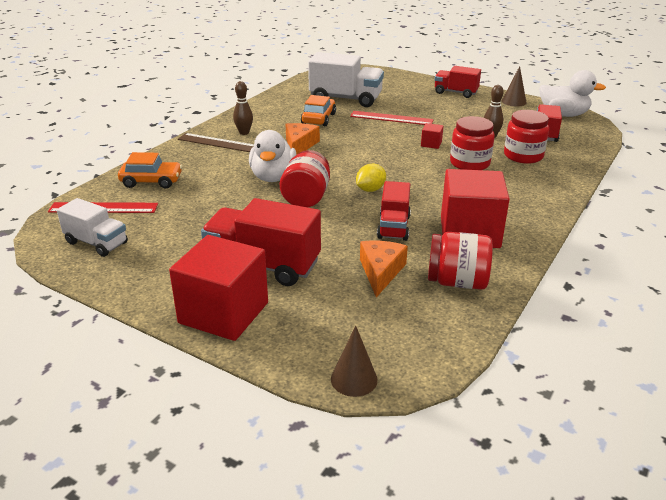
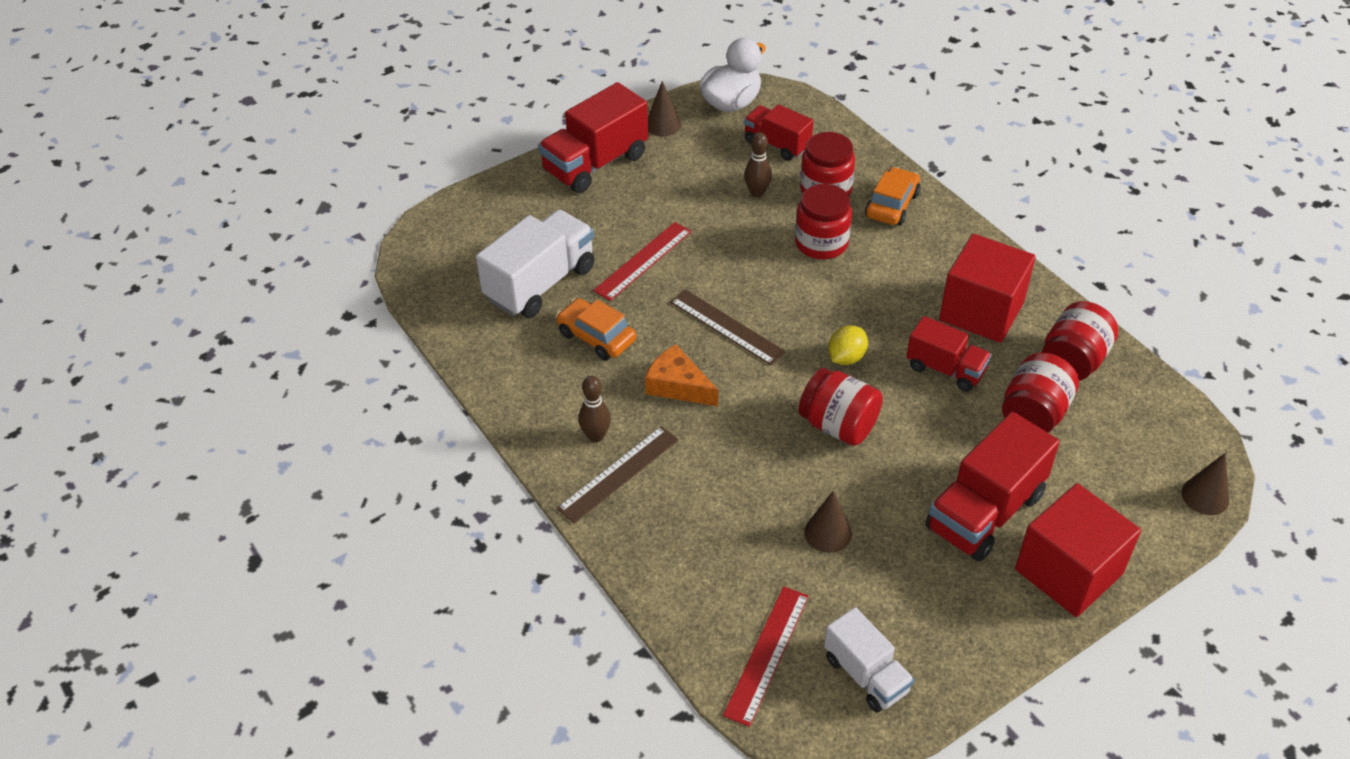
camera: 65 degrees left, 15 degrees up
white truck [57,198,128,257] -> white truck turned 90 degrees clockwise [824,607,914,713]
orange car [118,152,182,189] -> orange car moved to [865,167,921,226]
white duck [249,130,297,182] -> none
yellow lemon [356,164,386,192] -> yellow lemon turned 60 degrees clockwise [828,325,868,365]
orange cheese [360,241,408,297] -> red jar [1002,353,1079,433]
red cube [421,123,443,149] -> none
red truck [435,66,481,98] -> red truck [538,82,649,193], size x1.62
none -> brown ruler [670,289,786,365]
none -> brown cone [804,491,852,553]

